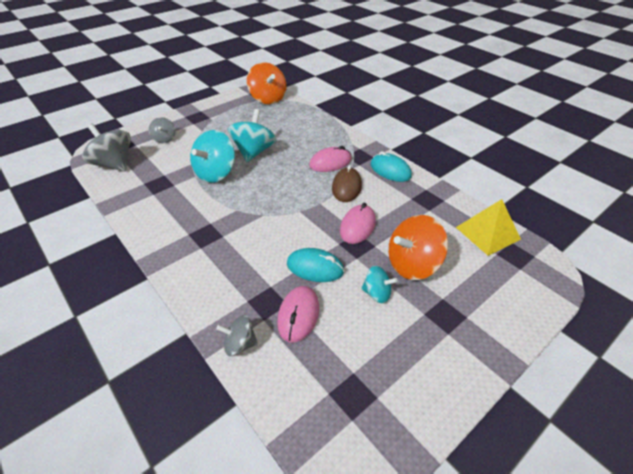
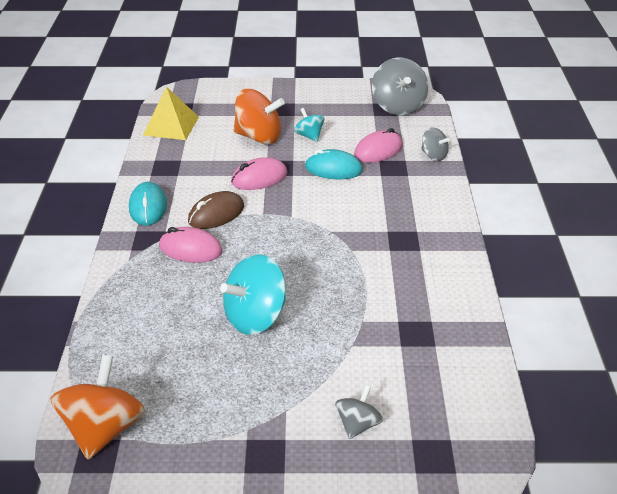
camera: 140 degrees left, 5 degrees down
grey spinning top [82,123,131,172] -> grey spinning top moved to [372,57,428,115]
turquoise spinning top [190,130,235,183] -> none
turquoise mouse [287,248,344,282] -> turquoise mouse turned 45 degrees counterclockwise [305,149,363,179]

